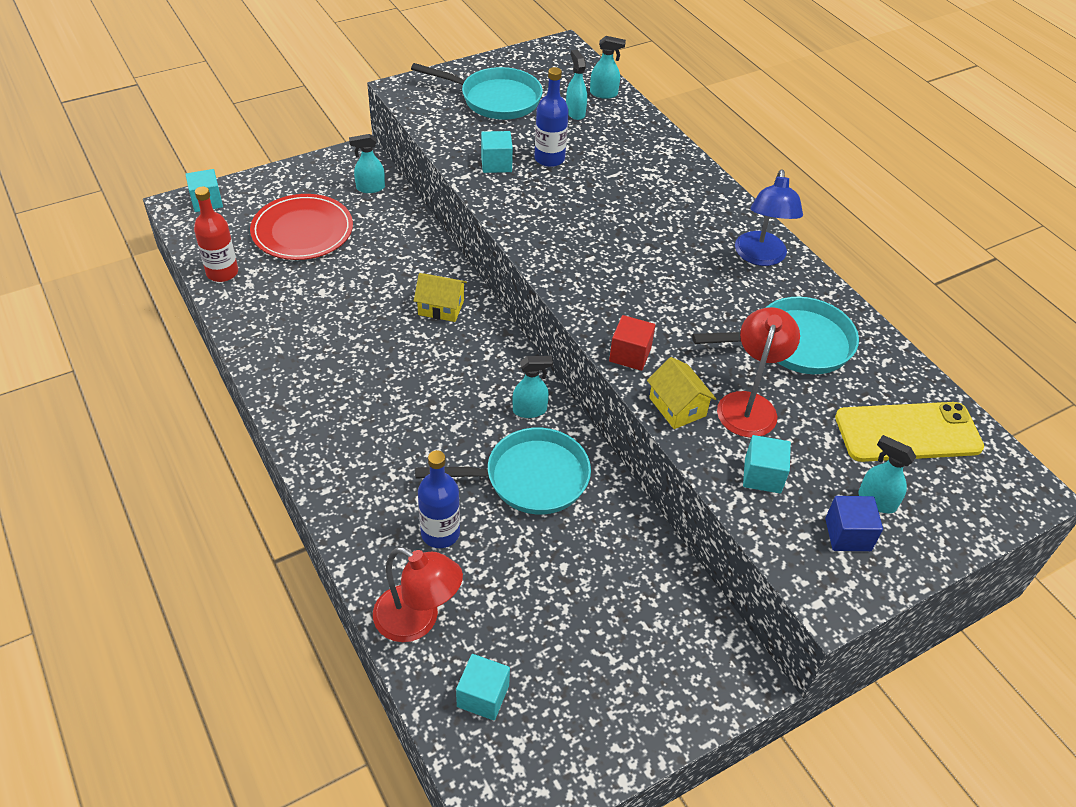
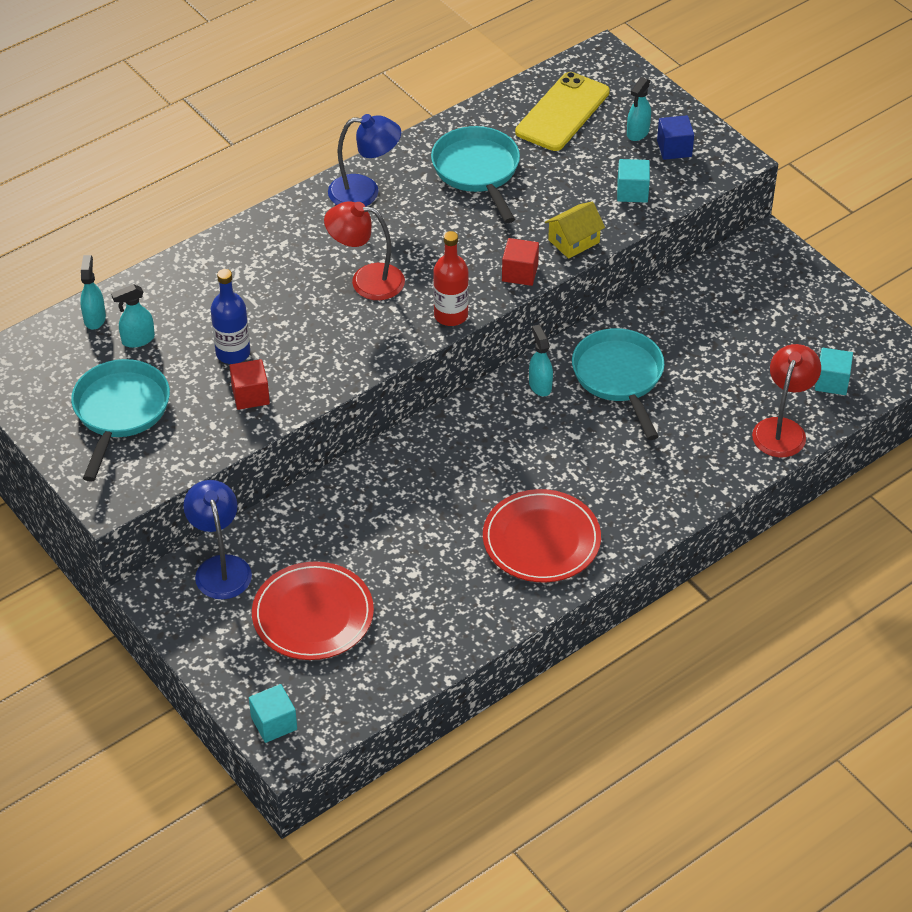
camera: 95 degrees left, 0 degrees up
red bottle [194,187,238,282] -> red bottle moved to [433,231,469,326]
turquoise spray bottle [349,134,385,193] -> blue lamp [183,480,252,599]
yellow house [414,273,467,322] -> none
blue bottle [418,450,460,548] -> none
turquoise cube [481,131,513,173] -> red cube [229,359,270,410]
red lamp [717,307,800,438] -> red lamp moved to [324,201,405,300]
yellow phone [835,402,984,462] -> yellow phone turned 45 degrees clockwise [515,72,610,151]
none -> red plate [483,489,601,582]

